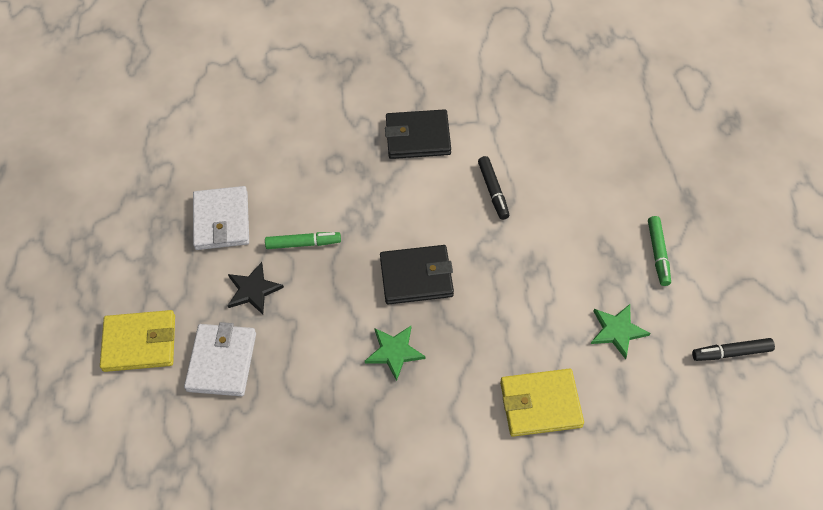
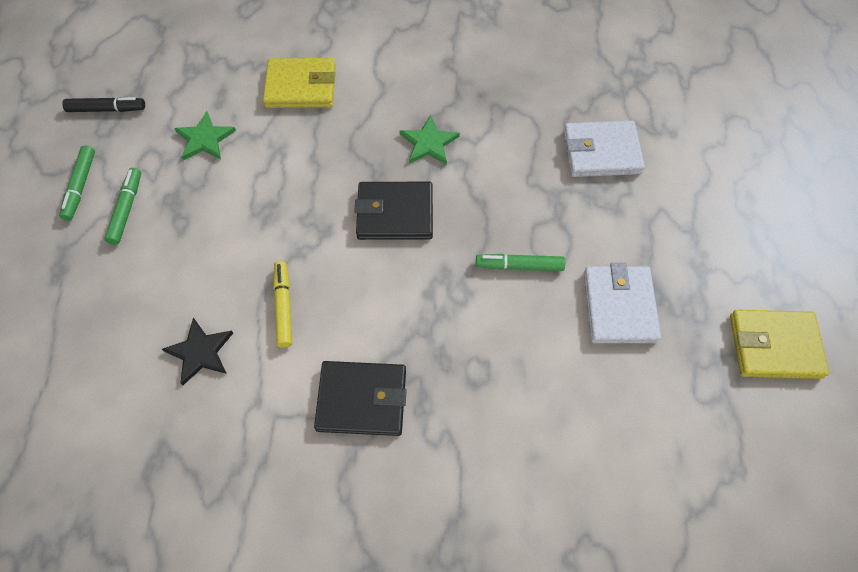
camera: 175 degrees left, 5 degrees up
yellow wallet [100,310,175,372] -> yellow wallet moved to [730,310,829,379]
white wallet [184,322,256,396] -> white wallet turned 75 degrees clockwise [563,121,645,177]
black star [227,262,284,315] -> black star moved to [162,318,233,386]
black marker [478,156,509,220] -> yellow marker [273,261,292,348]
none -> green marker [59,145,95,221]

